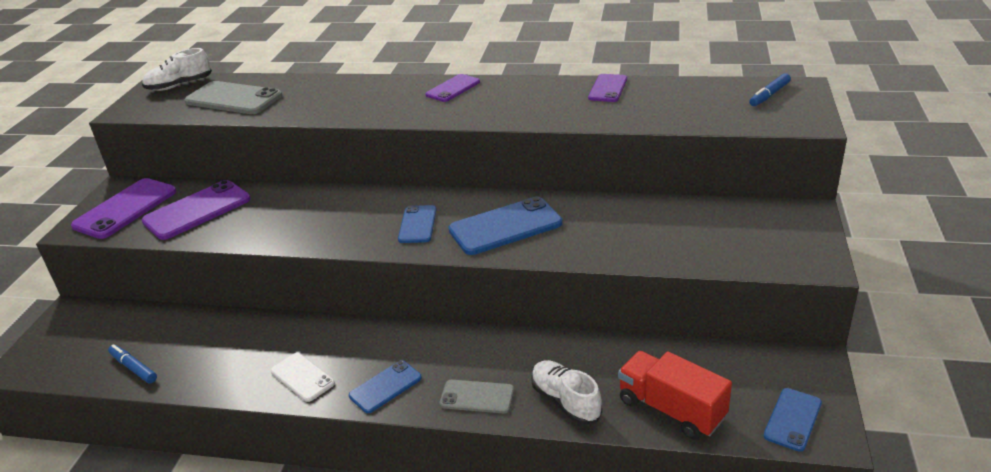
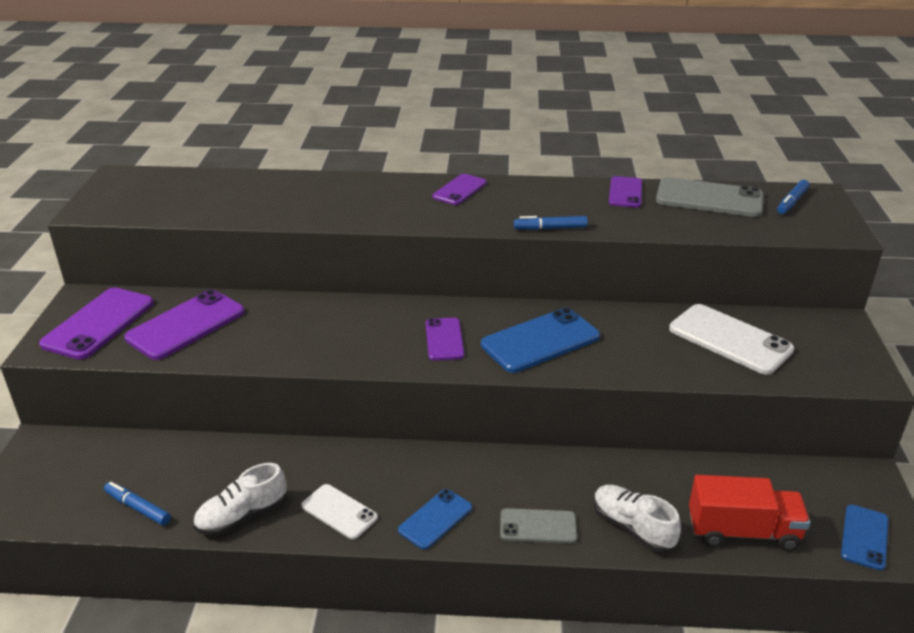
camera: 10 degrees left, 0 degrees up
white shoe [142,48,212,91] -> white shoe moved to [193,463,287,535]
grey phone [185,81,282,114] -> grey phone moved to [656,177,763,217]
blue phone [398,205,436,243] -> purple phone [426,318,464,360]
red truck [618,351,732,439] -> red truck turned 150 degrees clockwise [689,475,811,551]
none -> blue marker [514,216,588,230]
none -> white phone [669,304,794,375]

